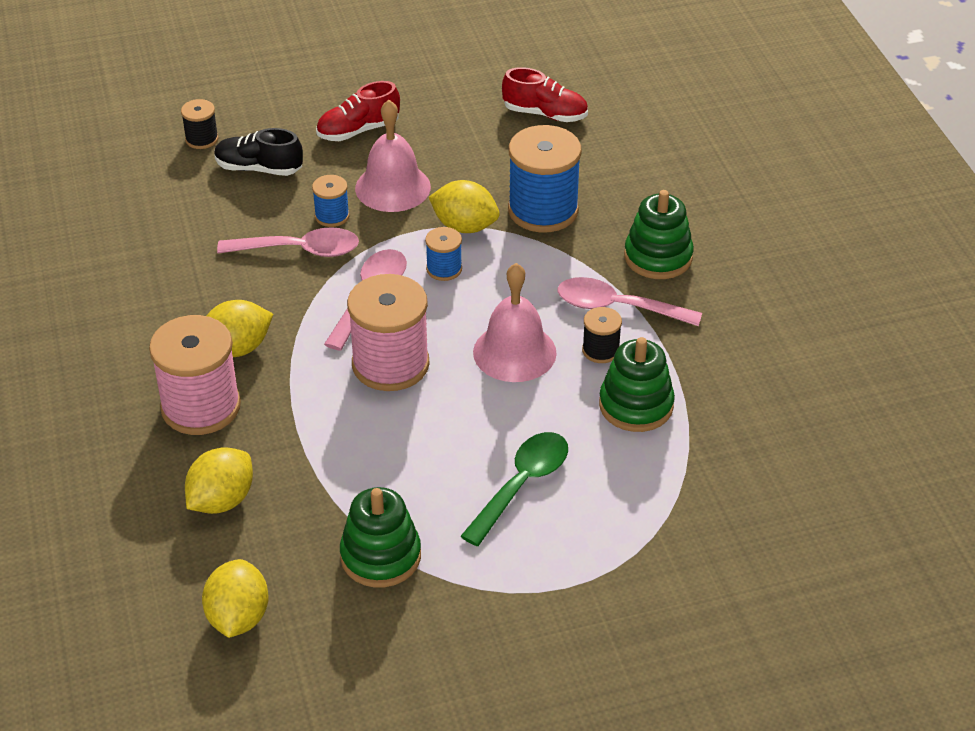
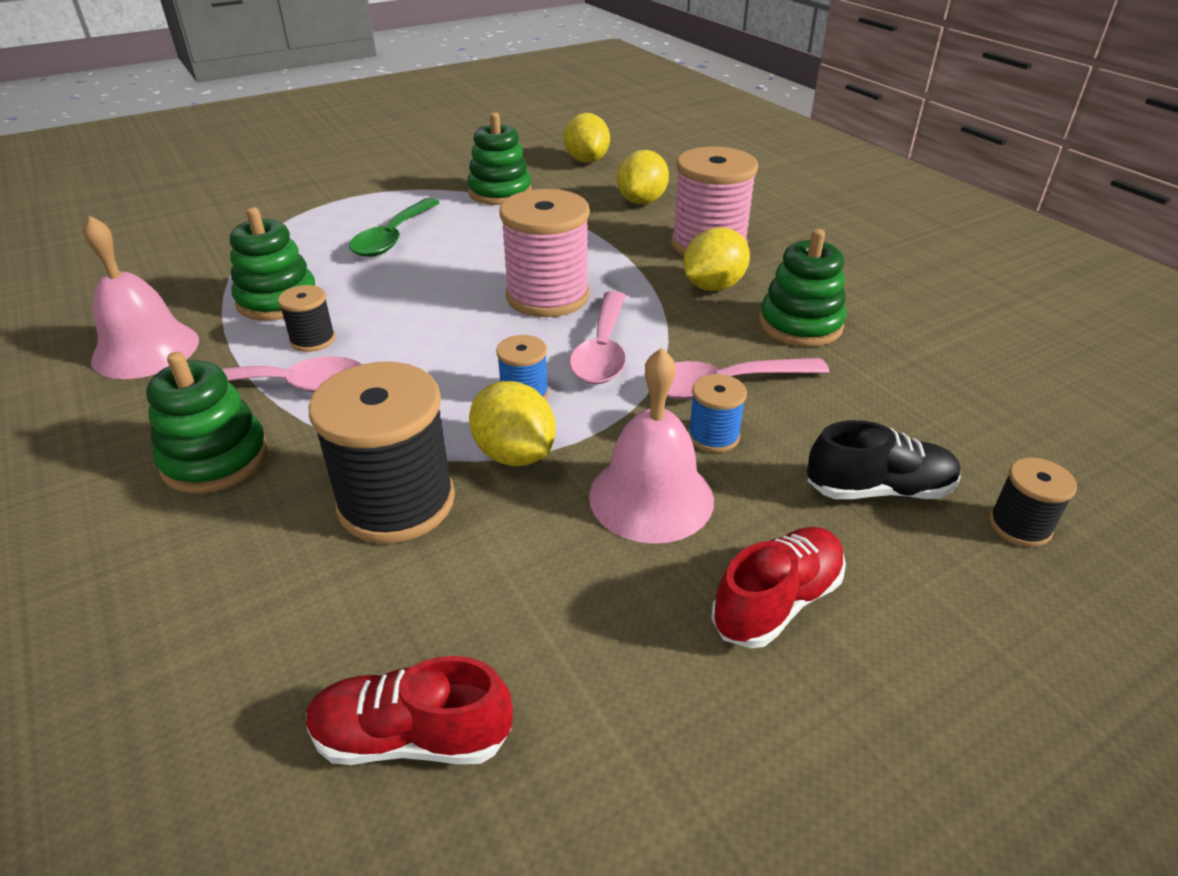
camera: 165 degrees right, 5 degrees down
yellow lemon [429,180,500,233] -> yellow lemon turned 45 degrees clockwise [469,381,556,466]
pink bell [473,263,557,382] -> pink bell moved to [83,216,199,379]
blue spool [508,125,582,232] -> black spool [309,362,455,543]
none -> green stacking toy [759,229,847,347]

